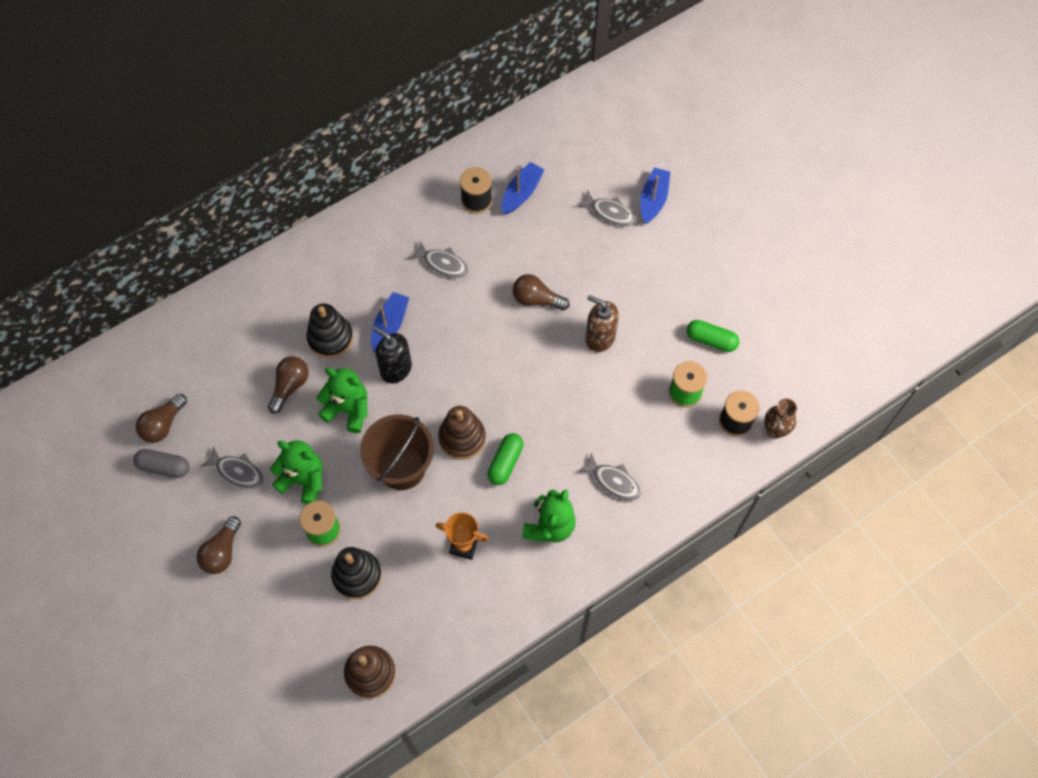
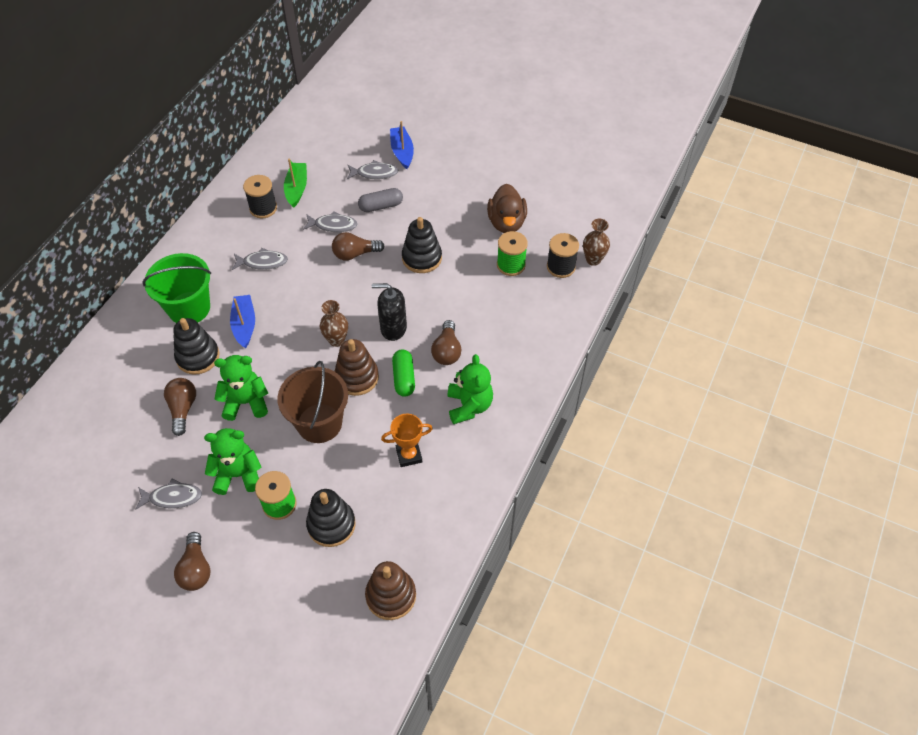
camera: 30 degrees left, 10 degrees down
grey capsule [133,449,189,478] -> grey capsule moved to [358,188,403,212]
brown light bulb [136,394,187,443] -> brown light bulb moved to [431,320,462,365]
black soap dispenser [373,326,412,384] -> black soap dispenser moved to [372,283,407,341]
blue boat [502,162,545,214] -> green boat [284,159,307,208]
grey fish [578,453,641,501] -> grey fish moved to [303,211,358,232]
brown soap dispenser [586,295,619,352] -> black stacking toy [402,217,442,273]
green capsule [687,320,739,352] -> brown duck [487,184,527,233]
none -> green bucket [142,253,211,323]
none -> brown vase [320,300,348,347]

